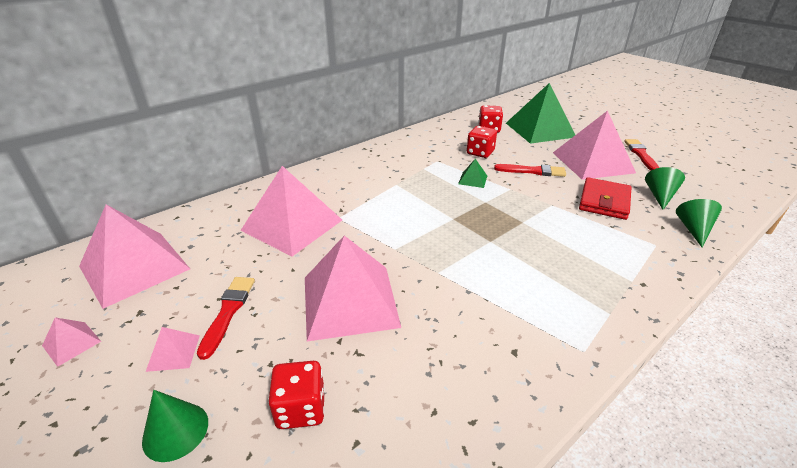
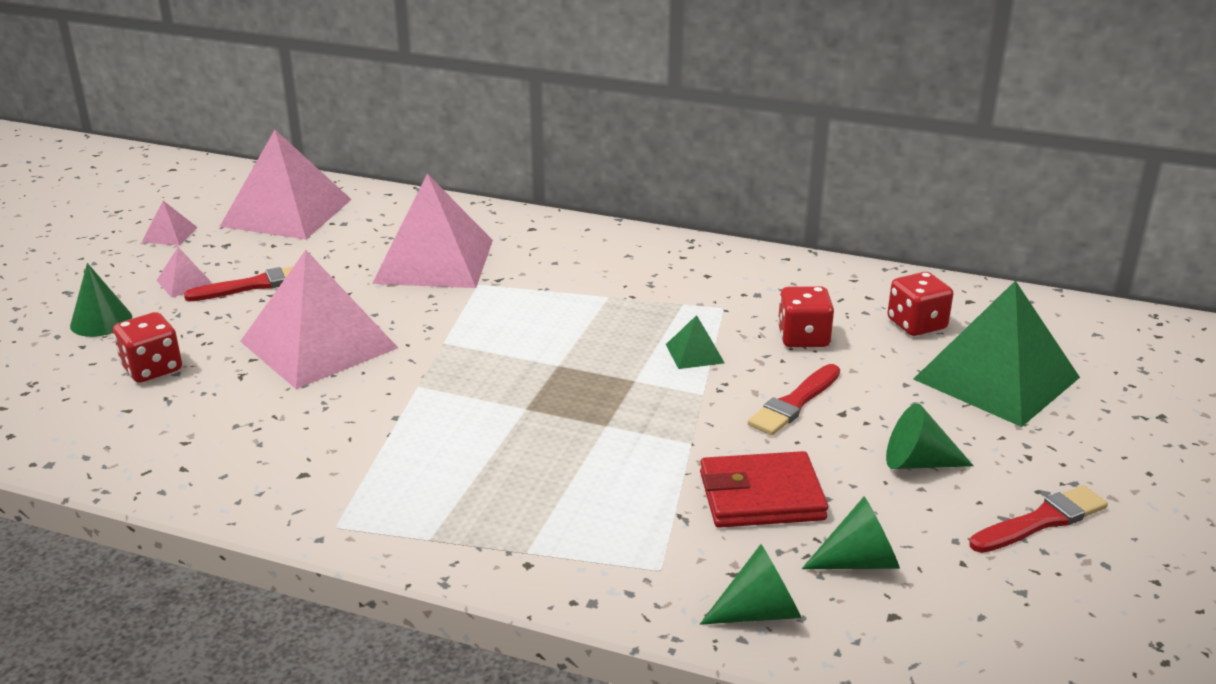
camera: 60 degrees right, 5 degrees down
red brush [494,164,566,177] -> red brush turned 60 degrees clockwise [748,364,840,435]
pink pyramid [553,111,636,180] -> green cone [886,404,974,469]

